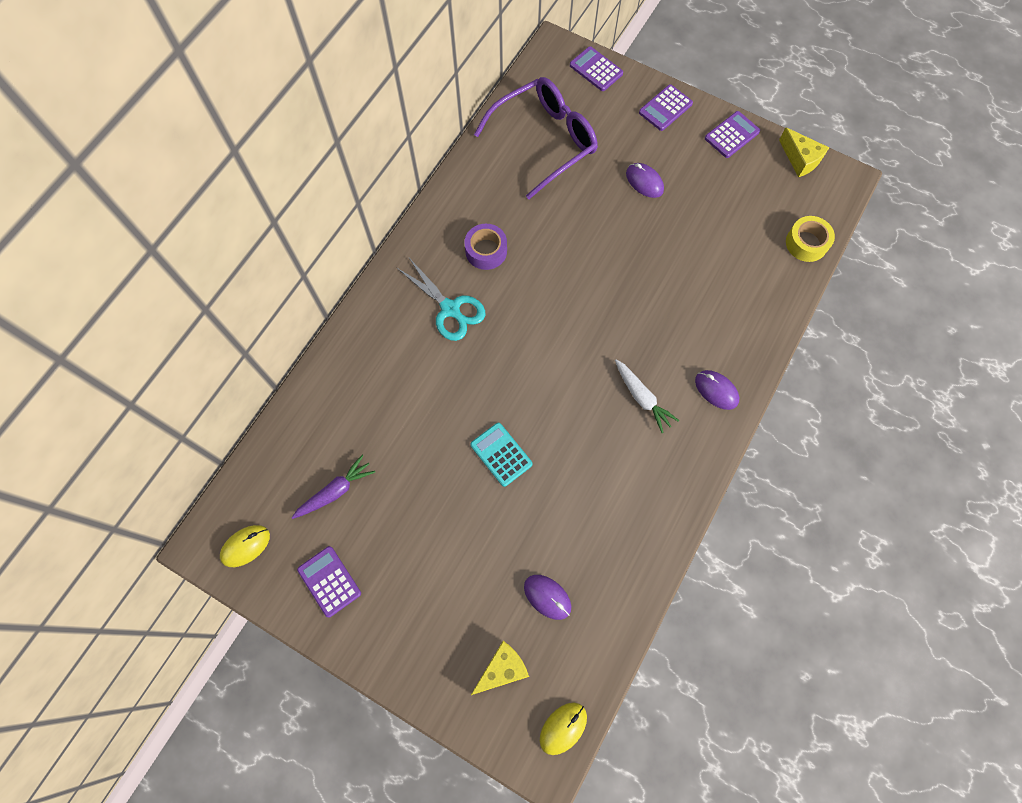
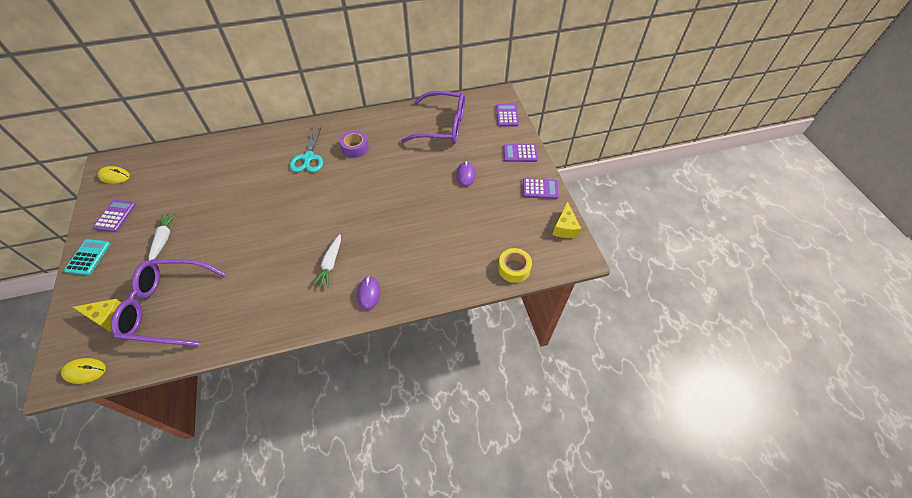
camera: 45 degrees right, 15 degrees down
purple carrot [291,455,375,519] -> none
turquoise calculator [470,423,532,487] -> turquoise calculator moved to [64,239,110,275]
purple mouse [524,575,571,620] -> purple glasses [111,259,226,347]
none -> white carrot [149,213,177,260]

